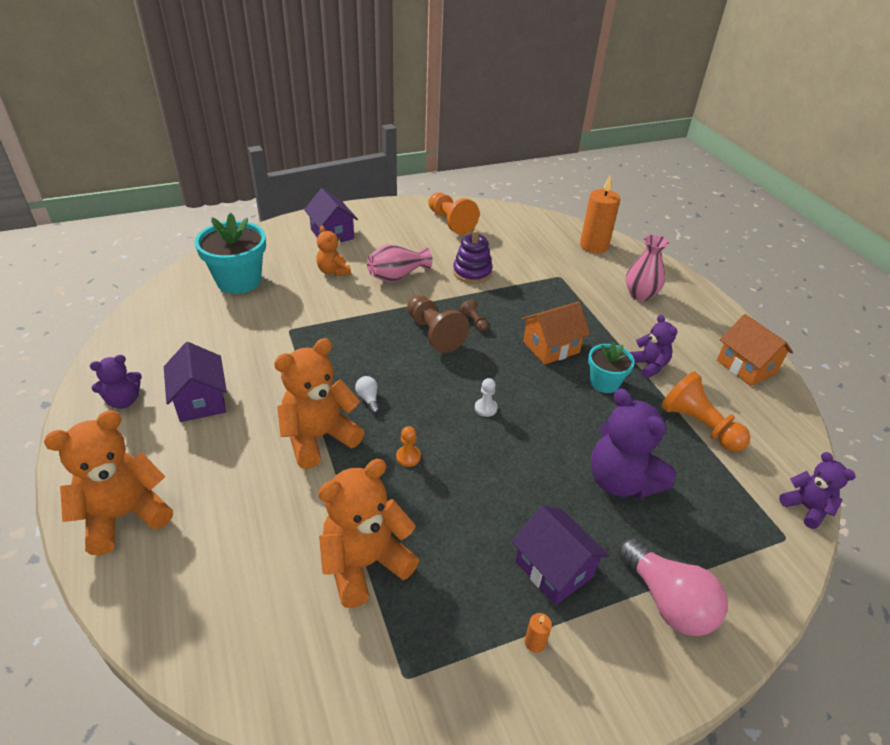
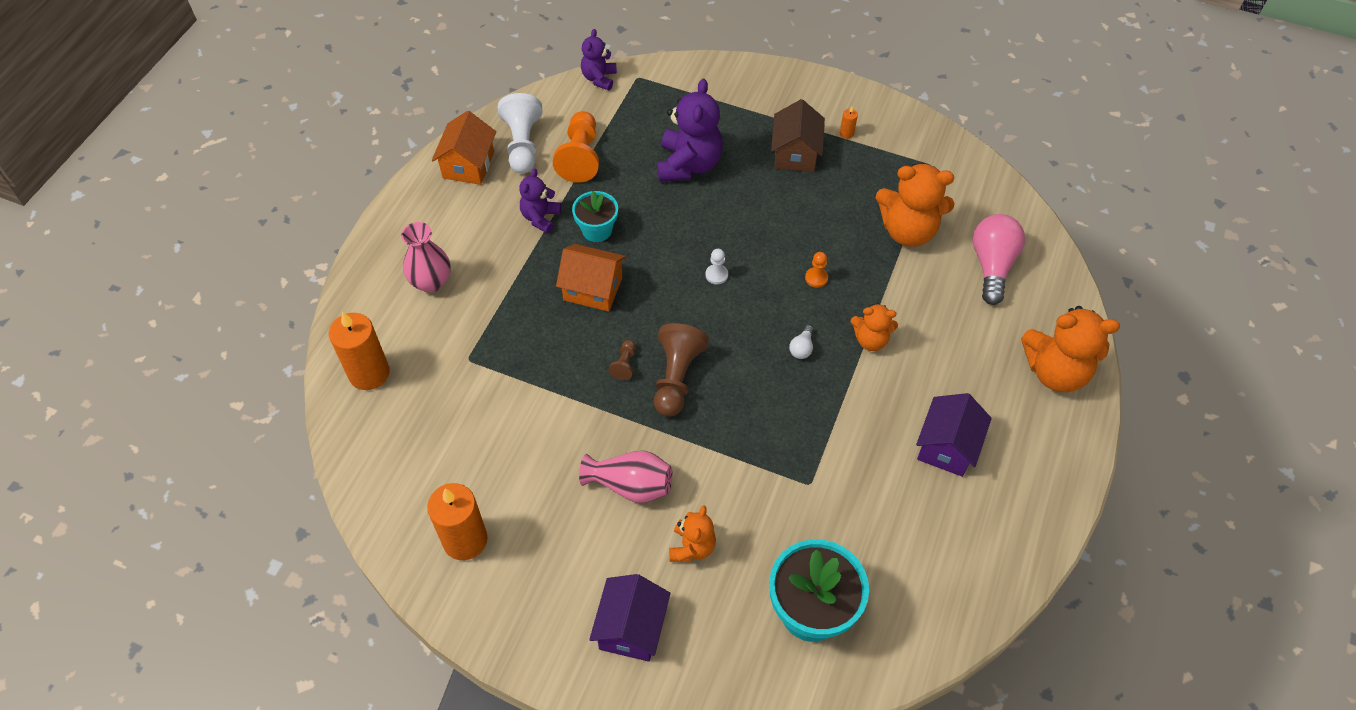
camera: 135 degrees left, 15 degrees up
purple teddy bear [90,355,142,409] -> none
orange teddy bear [274,338,364,469] -> orange teddy bear [851,303,898,351], size x0.57
orange pawn [428,192,479,235] -> orange candle [427,483,488,560]
purple stacking toy [453,230,493,284] -> none
purple house [512,506,609,605] -> brown house [771,99,825,172]
pink light bulb [618,538,728,636] -> pink light bulb moved to [973,214,1025,305]
none -> white pawn [498,93,542,173]

